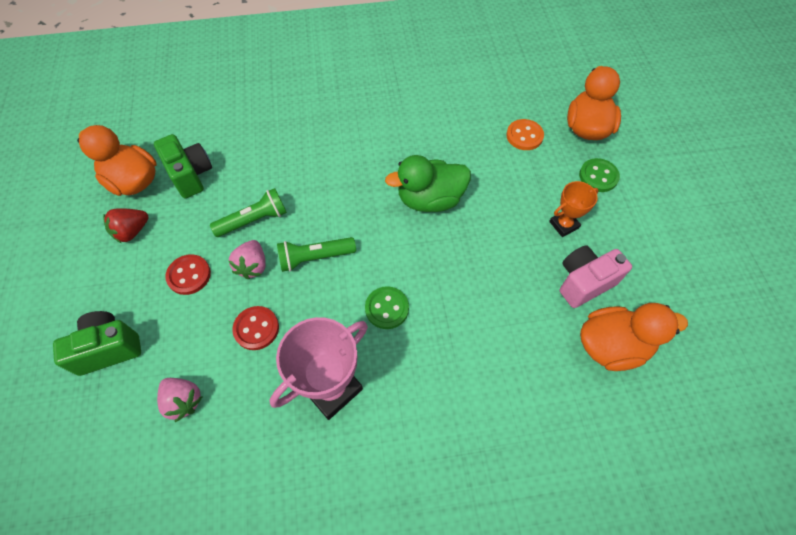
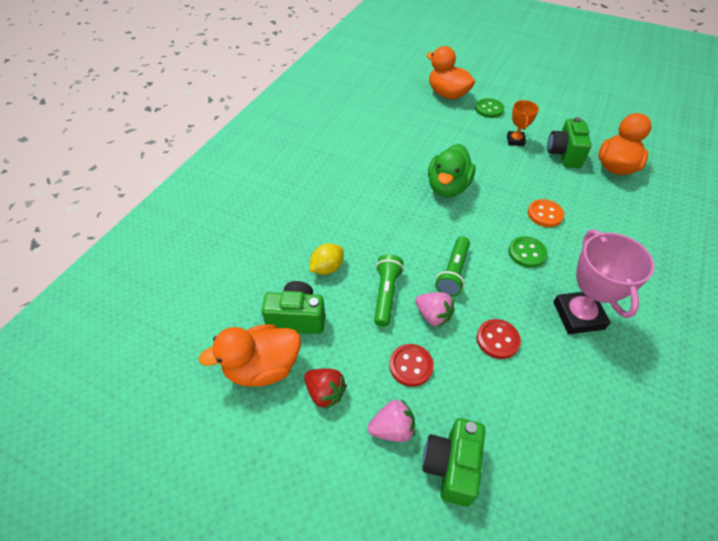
camera: 55 degrees left, 10 degrees down
red strawberry [103,208,149,243] -> red strawberry turned 45 degrees counterclockwise [304,369,347,409]
pink strawberry [157,378,202,422] -> pink strawberry moved to [368,399,415,442]
orange button [506,119,544,150] -> orange button moved to [528,199,564,227]
pink camera [560,245,632,308] -> green camera [547,117,592,168]
none -> yellow lemon [310,244,344,275]

